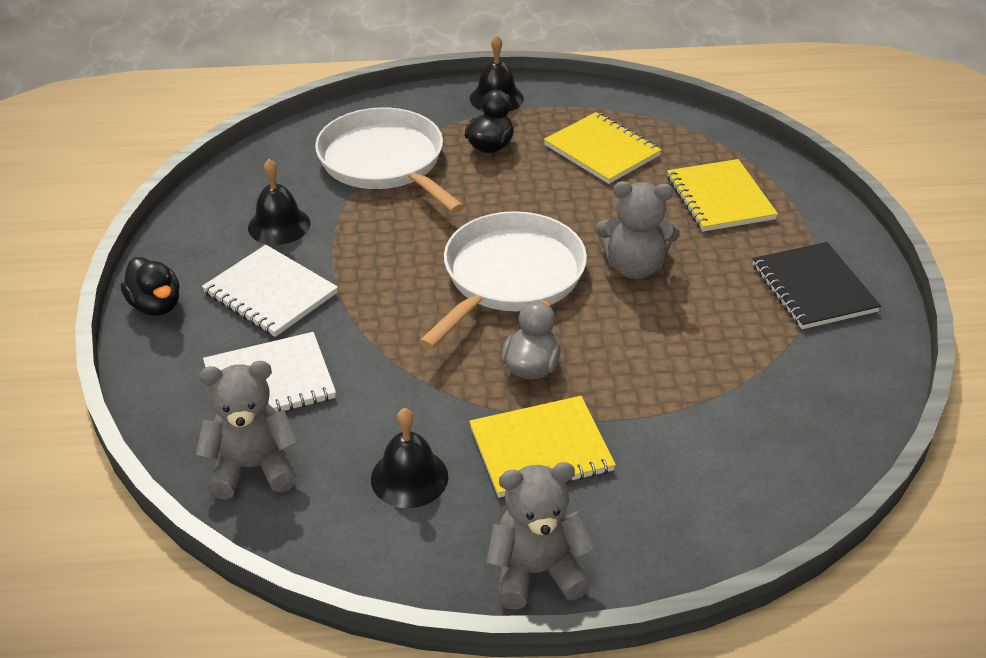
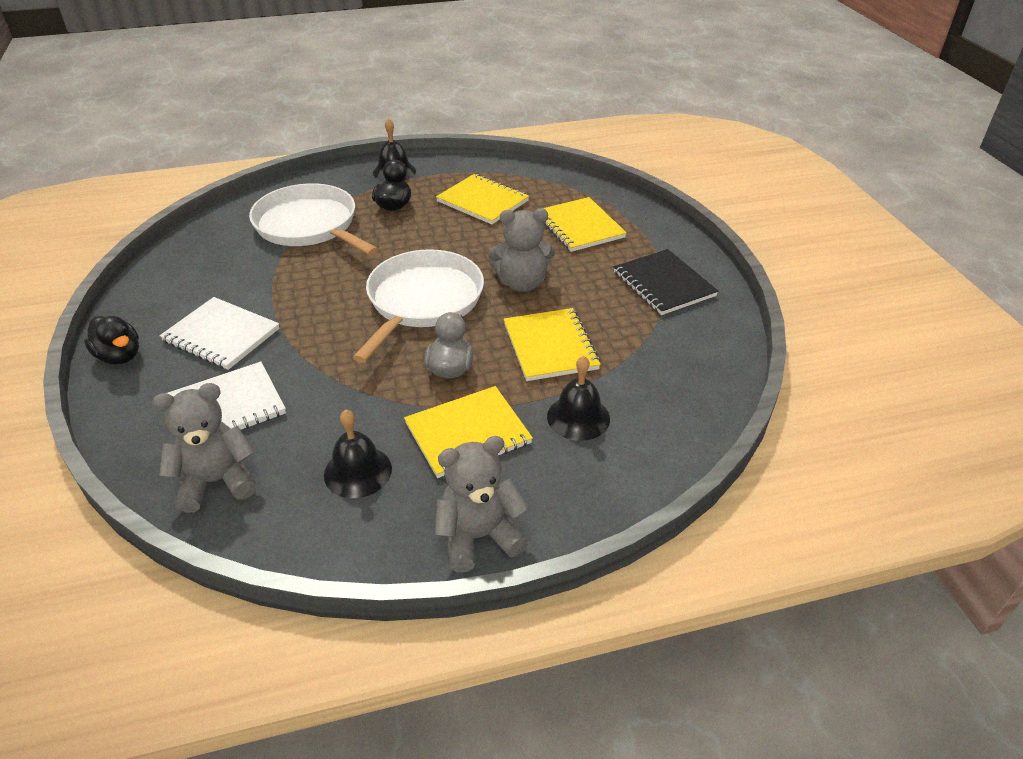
camera: 10 degrees left, 0 degrees up
black bell [248,159,310,245] -> black bell moved to [547,356,610,441]
none -> yellow notebook [504,308,601,381]

